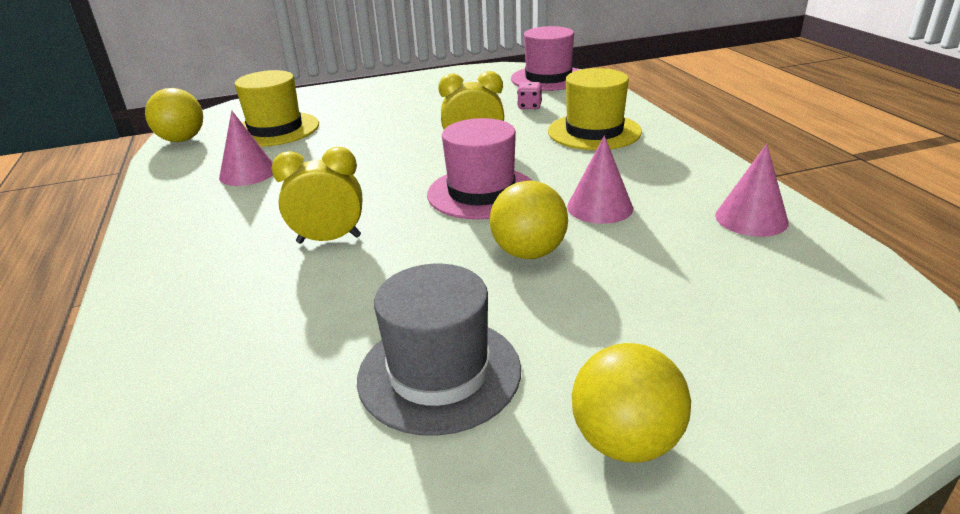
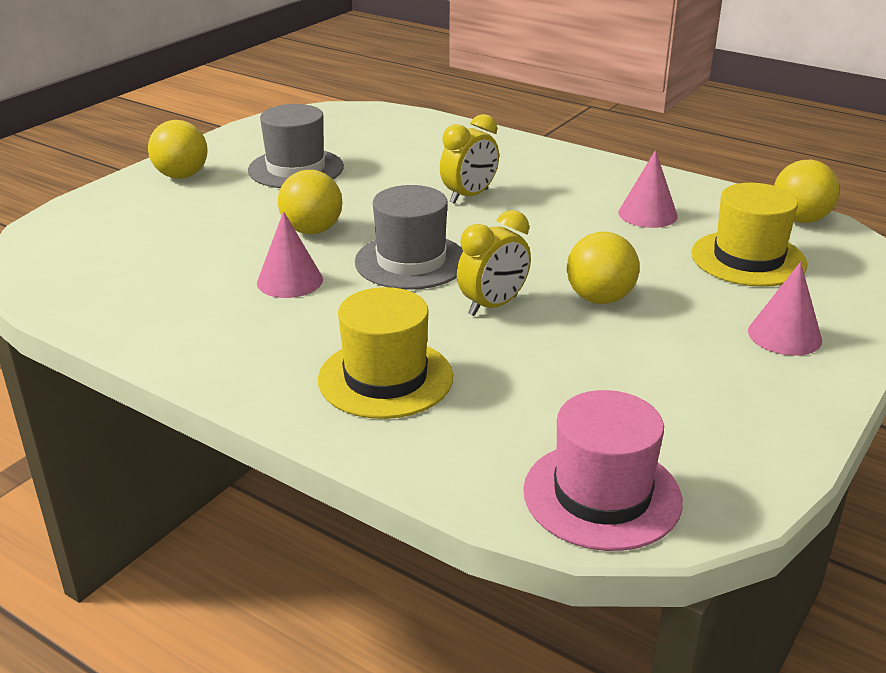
camera: 140 degrees right, 0 degrees up
pink hat [427,118,532,219] -> grey hat [355,185,463,290]
pink dice [517,82,542,109] -> none
pink cone [715,144,789,237] -> pink cone moved to [748,262,822,356]
none -> yellow ball [567,232,640,304]

